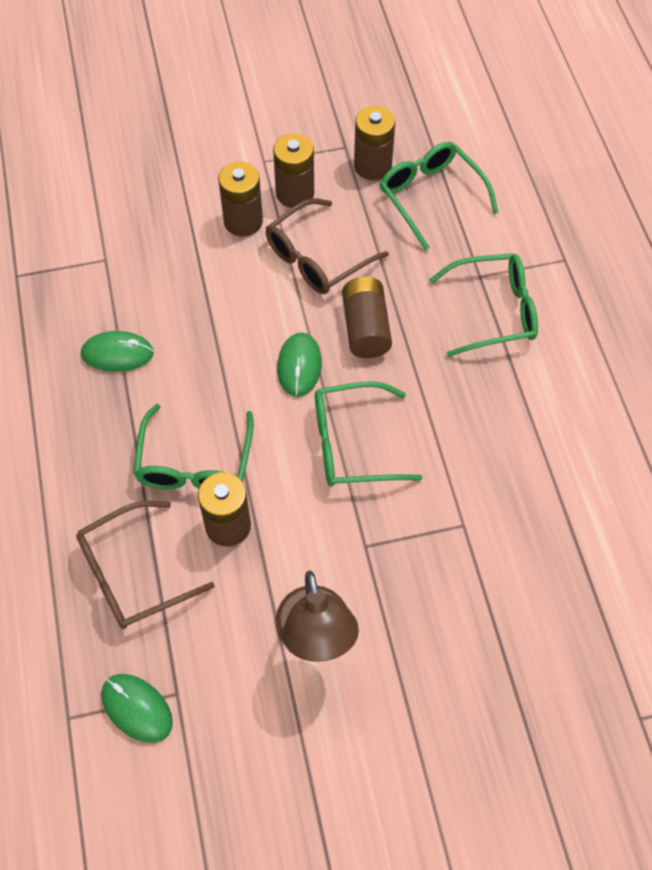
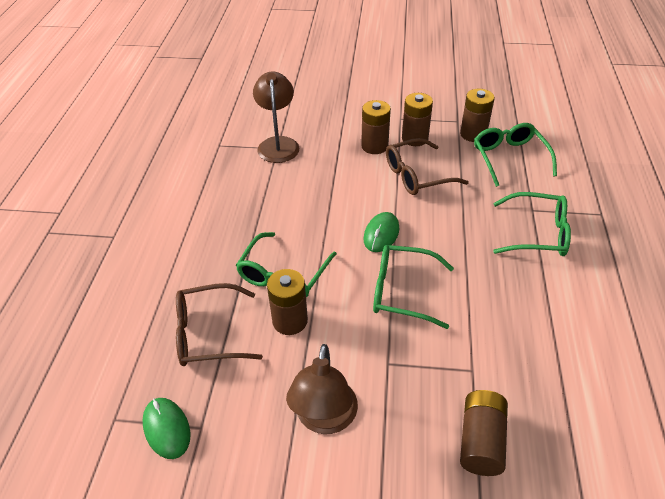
camera: 20 degrees right, 15 degrees down
green mouse [81,331,154,372] -> none
brown battery [342,277,392,358] -> brown battery moved to [460,390,508,476]
none -> brown lamp [253,71,299,163]

